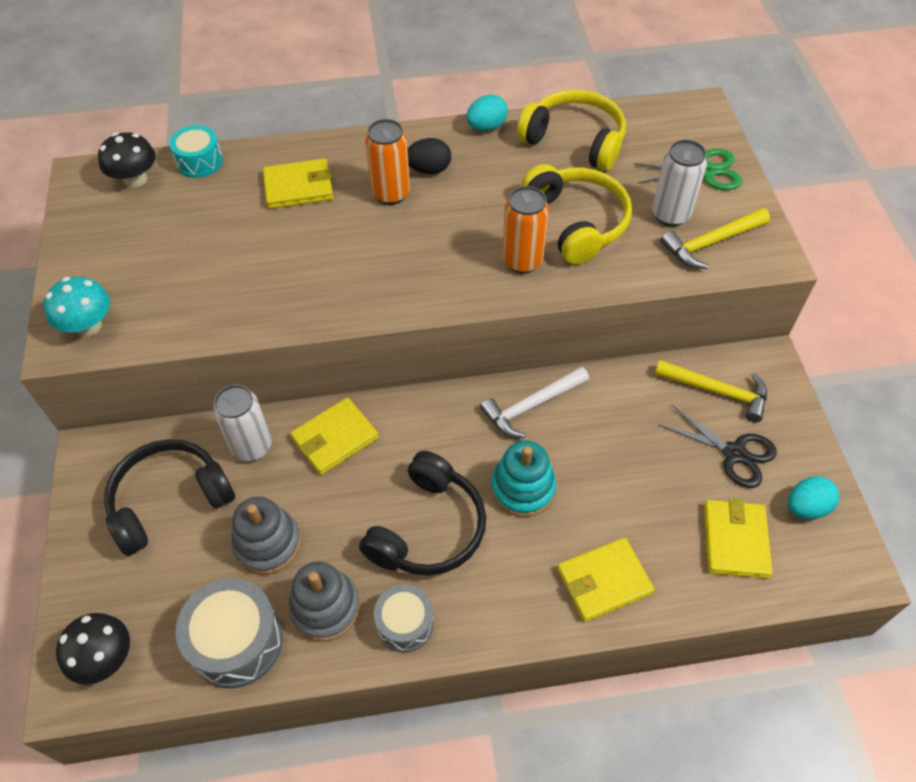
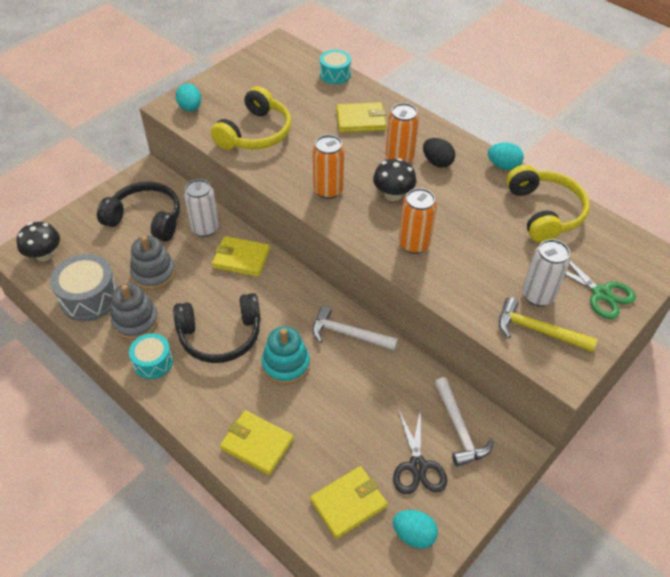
camera: 50 degrees right, 5 degrees down
turquoise mushroom [43,277,110,336] -> turquoise egg [176,84,201,111]
black mushroom [98,132,156,188] -> black mushroom moved to [373,158,416,201]
yellow wallet [263,158,334,209] -> yellow wallet turned 45 degrees counterclockwise [336,102,386,133]
grey drum [374,584,434,653] -> turquoise drum [129,333,173,379]
yellow headphones [521,164,632,265] -> yellow headphones moved to [211,86,291,150]
yellow hammer [655,360,767,423] -> white hammer [435,377,494,467]
none -> orange can [313,135,344,199]

